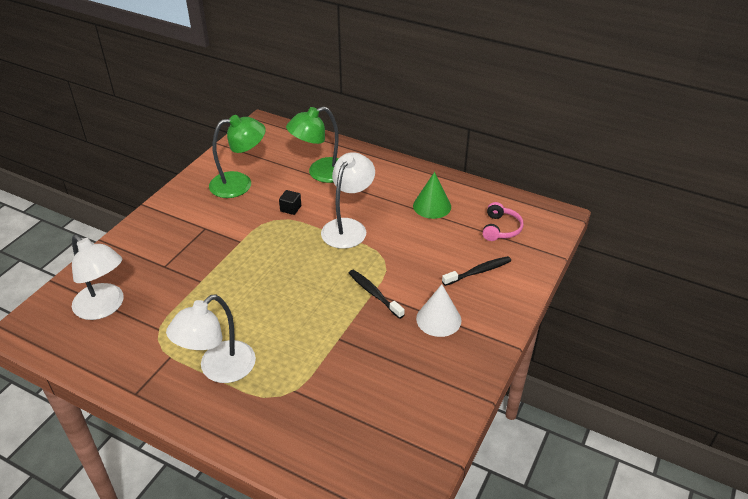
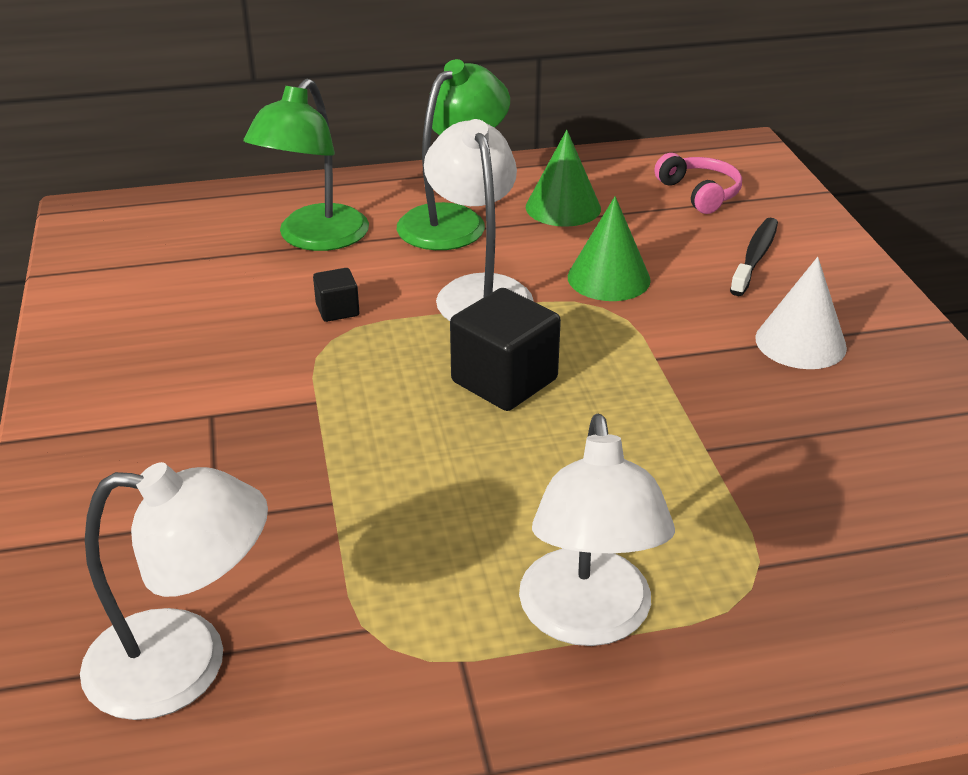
camera: 40 degrees left, 5 degrees down
green lamp [209,115,266,198] -> green lamp moved to [397,59,510,250]
black toothbrush [349,270,405,319] -> none
none -> black cube [450,288,561,411]
none -> green cone [568,196,651,301]

